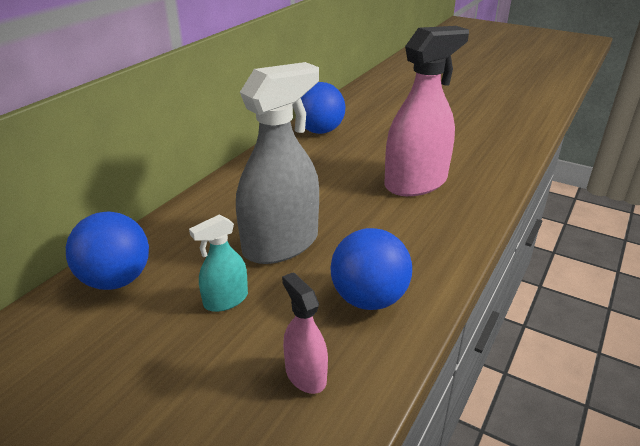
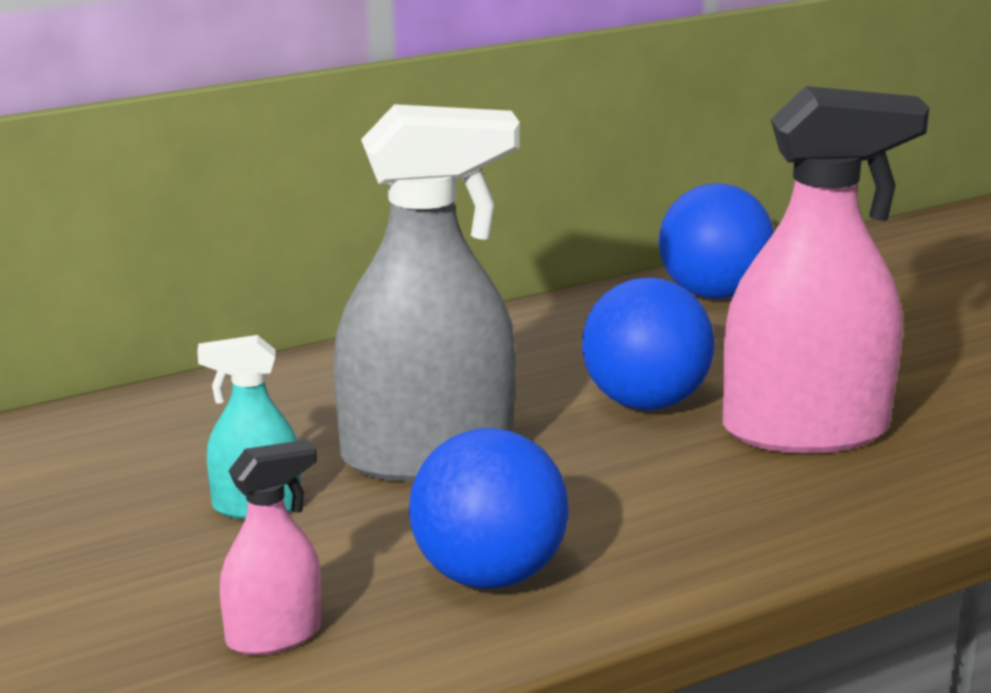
camera: 30 degrees right, 10 degrees down
blue ball [66,212,149,290] -> blue ball moved to [582,278,715,410]
pink spray bottle [282,272,328,394] -> pink spray bottle turned 60 degrees clockwise [220,440,321,655]

